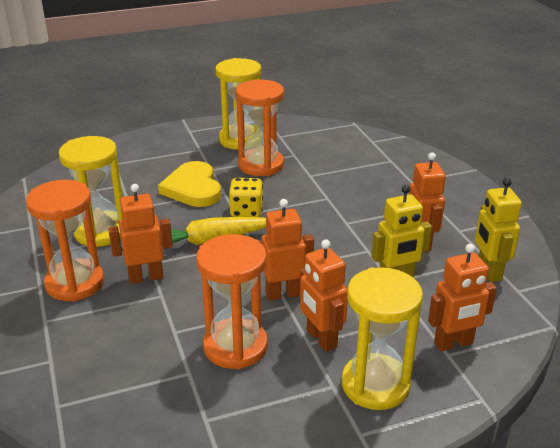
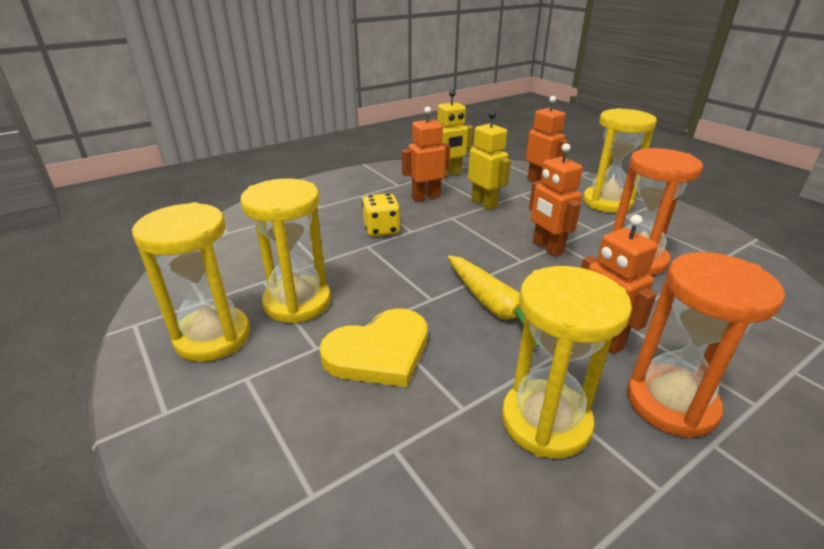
camera: 105 degrees left, 0 degrees up
yellow dice [228,178,263,217] -> yellow dice moved to [362,193,401,237]
orange hourglass [235,80,284,176] -> yellow hourglass [240,178,331,324]
orange robot [300,239,348,352] -> none

